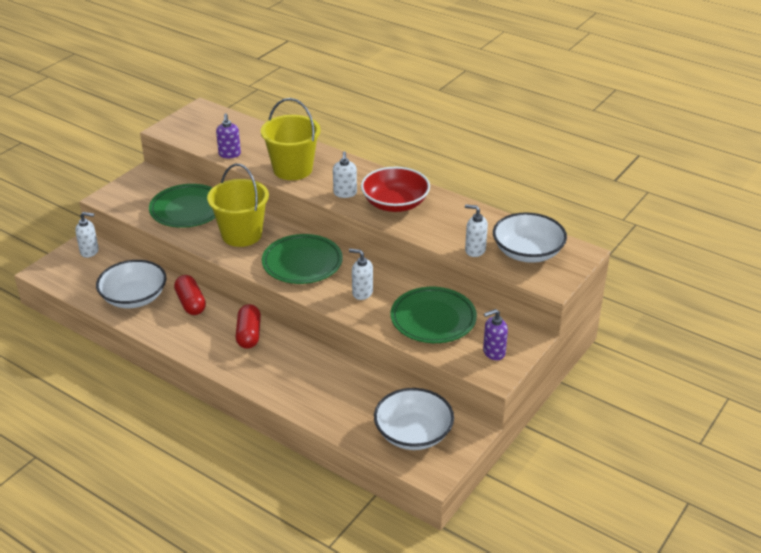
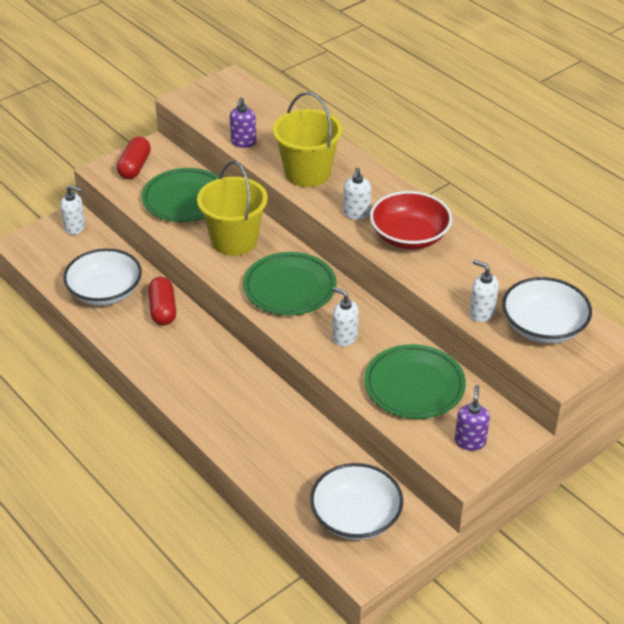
camera: 15 degrees right, 5 degrees up
red capsule [236,304,261,349] -> red capsule moved to [117,137,151,179]
purple soap dispenser [483,309,508,360] -> purple soap dispenser turned 105 degrees clockwise [455,385,490,451]

